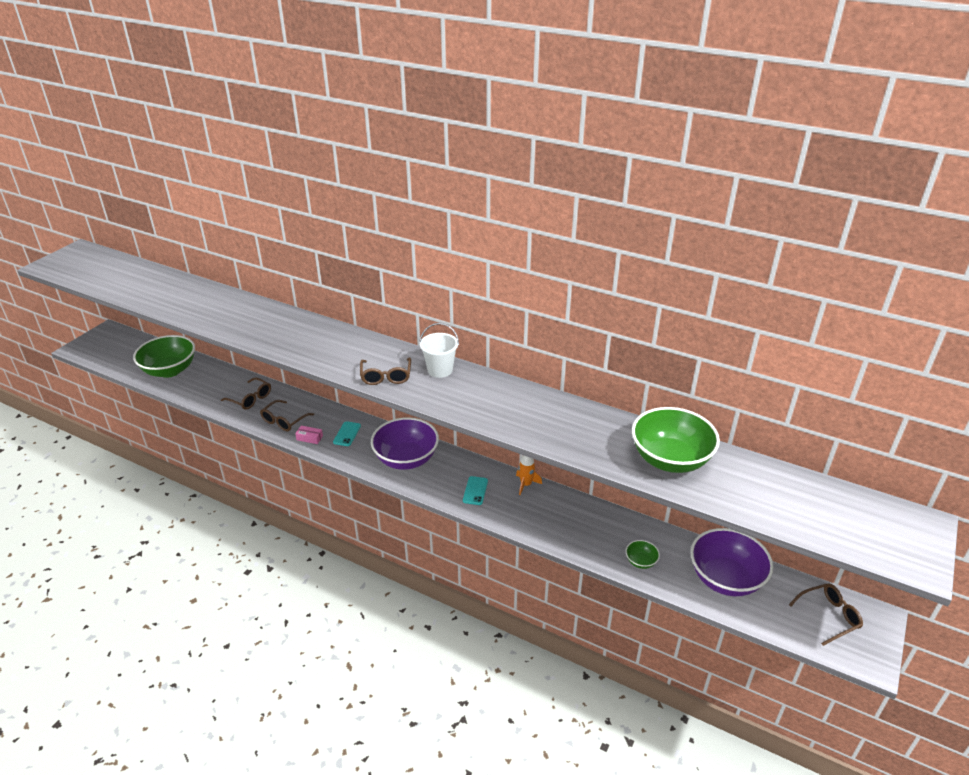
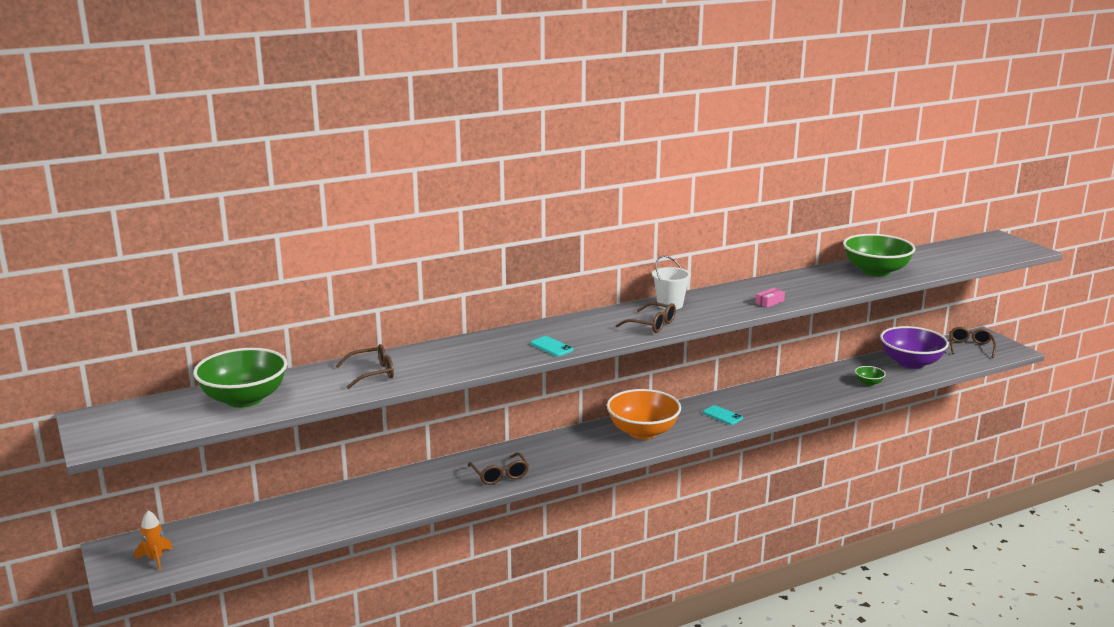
camera: 55 degrees left, 15 degrees down
green bowl [133,335,195,378] -> green bowl moved to [193,348,287,408]
brown glasses [221,377,271,410] -> brown glasses moved to [336,344,394,389]
pink box [295,426,323,444] -> pink box moved to [755,288,785,308]
turquoise phone [333,421,361,446] -> turquoise phone moved to [530,336,573,357]
purple bowl [371,417,439,470] -> orange bowl [607,389,681,439]
orange rocket [516,455,542,495] -> orange rocket moved to [135,510,173,570]

